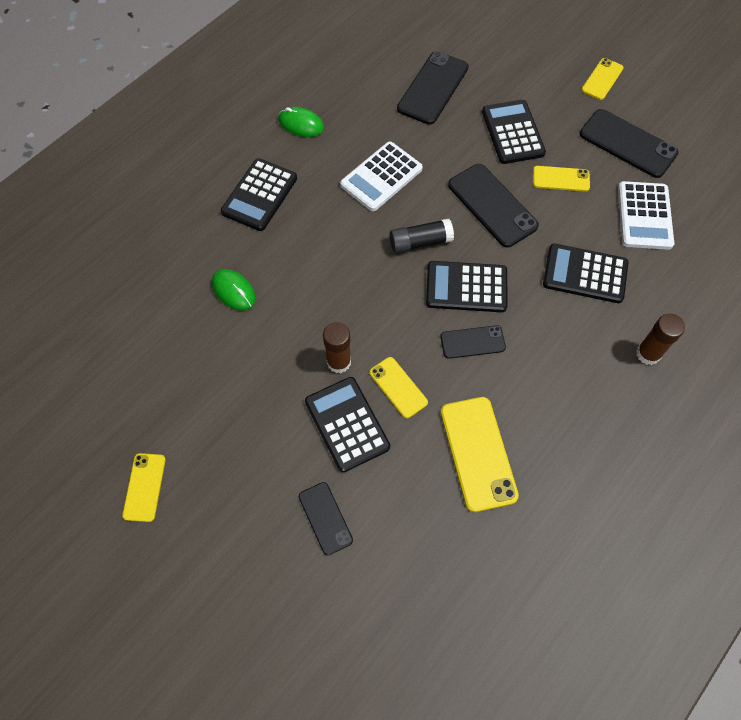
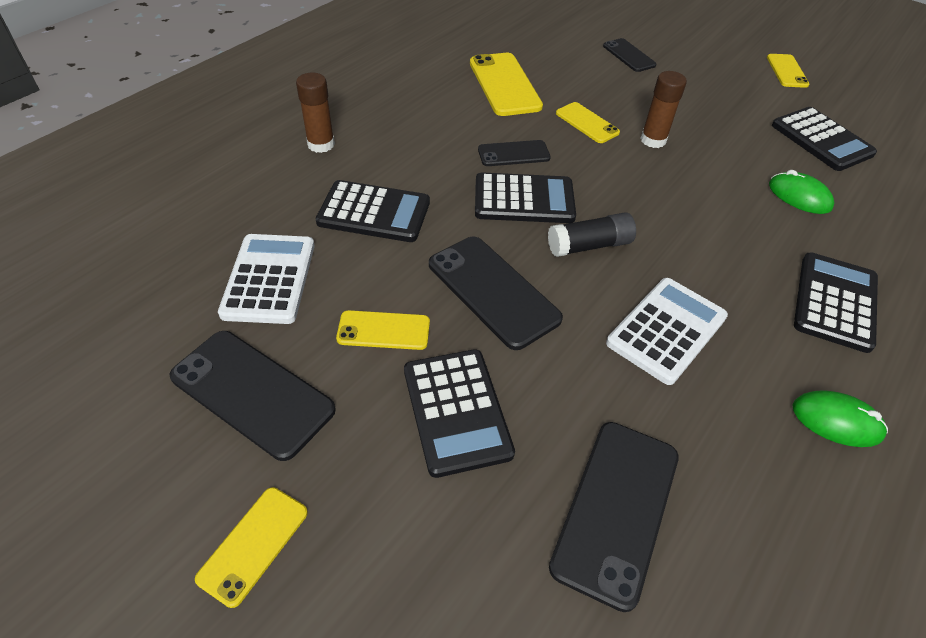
camera: 175 degrees right, 15 degrees down
black calculator [305,377,390,473] -> black calculator moved to [772,107,877,171]

